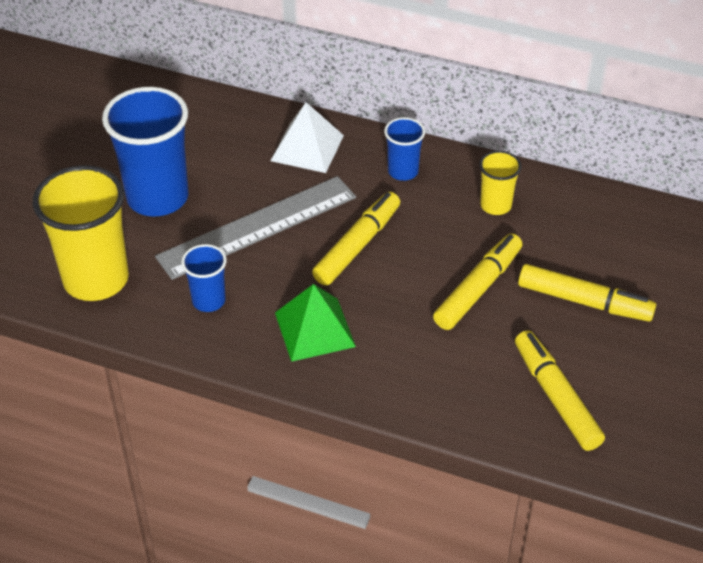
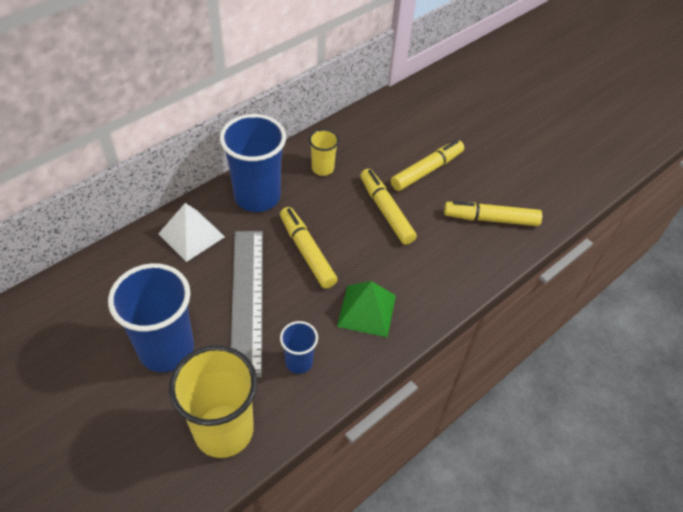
camera: 65 degrees left, 5 degrees up
blue cup [384,117,425,181] -> blue cup [220,114,286,212], size x1.98

